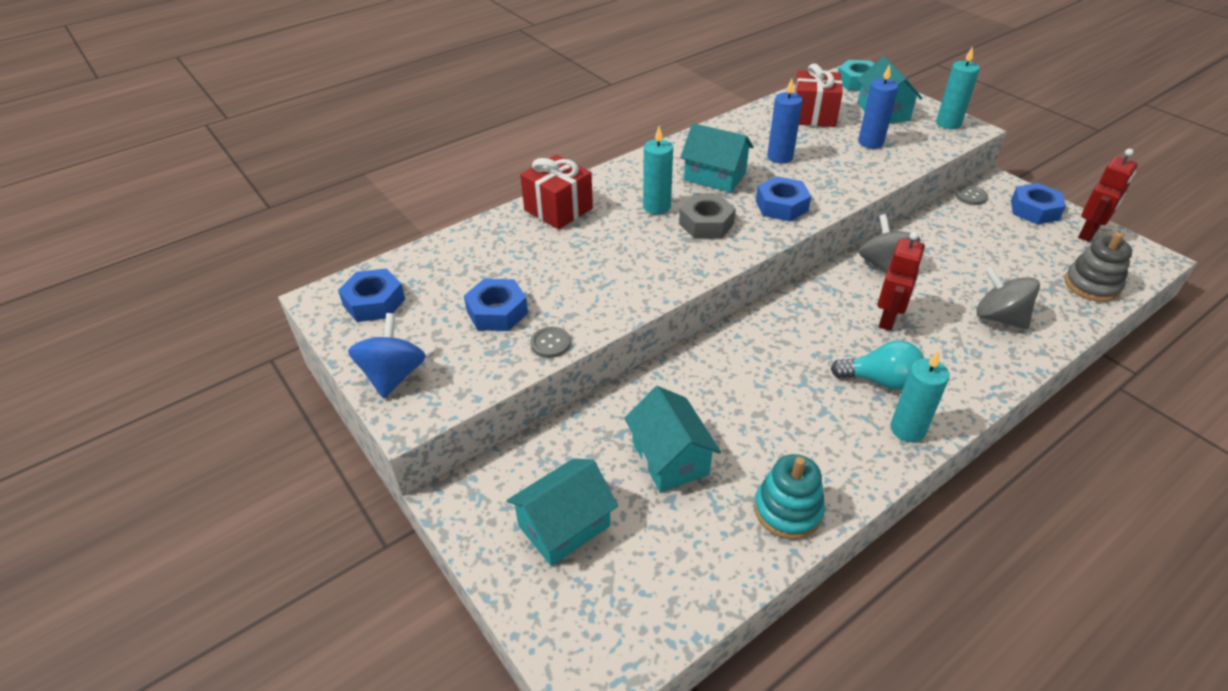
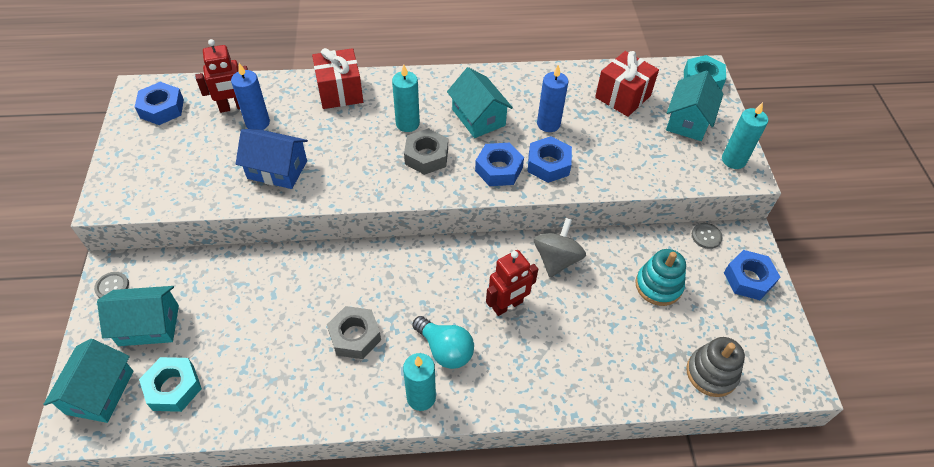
camera: 30 degrees right, 10 degrees up
blue spinning top [348,313,426,398] -> none
blue nut [464,279,528,331] -> blue nut moved to [528,136,572,183]
grey button [530,327,571,358] -> grey button moved to [94,272,129,298]
turquoise house [624,386,721,492] -> turquoise house moved to [43,339,133,423]
turquoise stacking toy [754,454,825,539] -> turquoise stacking toy moved to [635,249,686,306]
blue candle [858,64,898,149] -> blue candle moved to [231,63,270,130]
grey spinning top [976,267,1040,329] -> none
red robot [1078,149,1138,242] -> red robot moved to [195,39,248,113]
none -> turquoise nut [139,357,202,412]
none -> blue house [236,129,308,189]
none -> grey nut [327,306,381,359]

